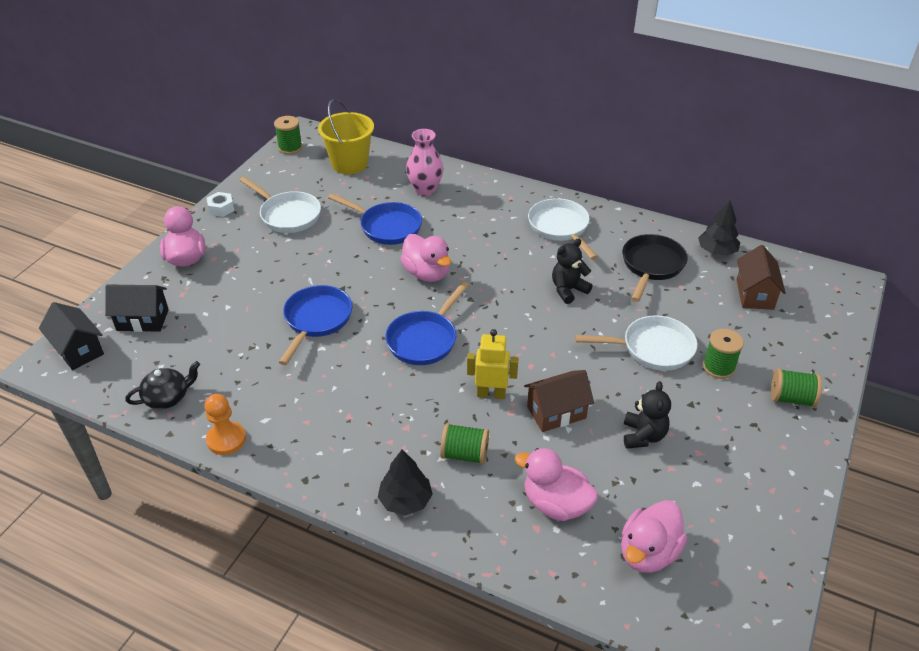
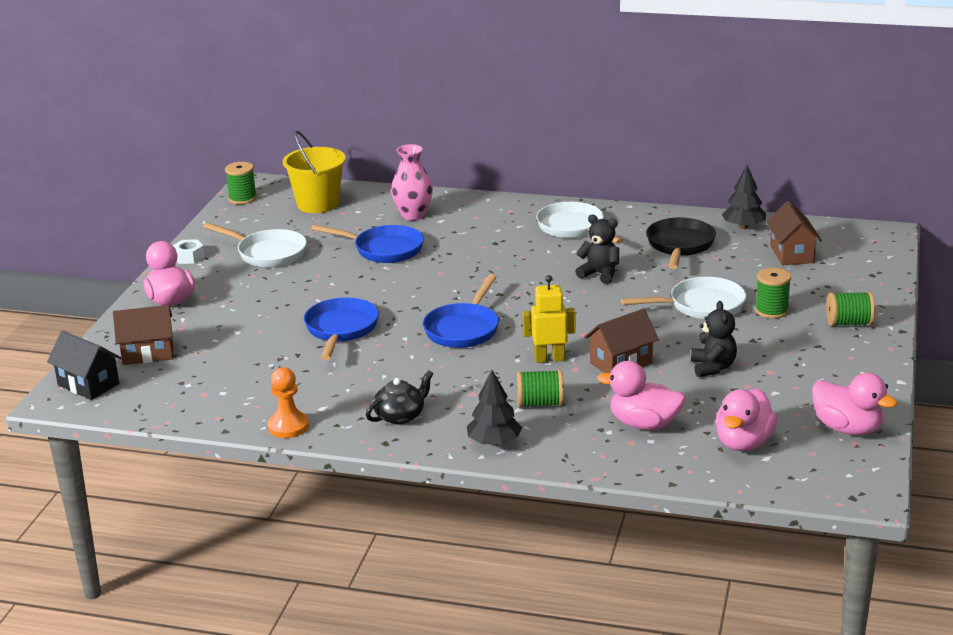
camera: 10 degrees left, 15 degrees down
black house [105,285,169,332] -> brown house [113,305,173,365]
black teapot [125,361,200,409] -> black teapot moved to [366,370,433,424]
pink duck [401,234,451,282] -> pink duck moved to [812,373,898,435]
black teddy bear [552,238,593,304] -> black teddy bear turned 75 degrees clockwise [575,215,619,284]

